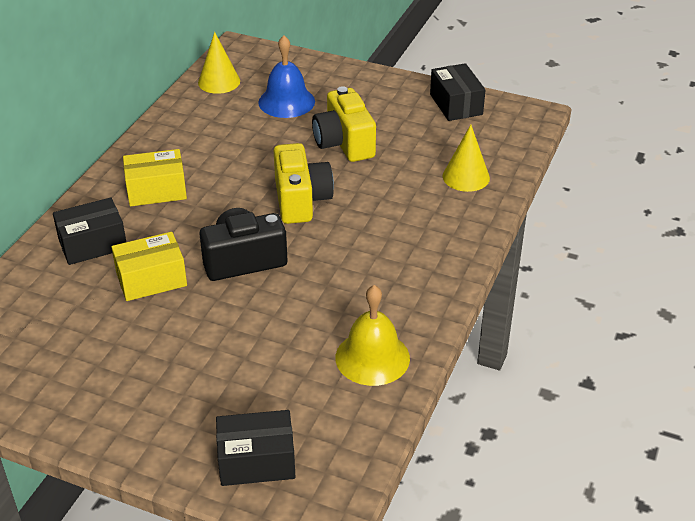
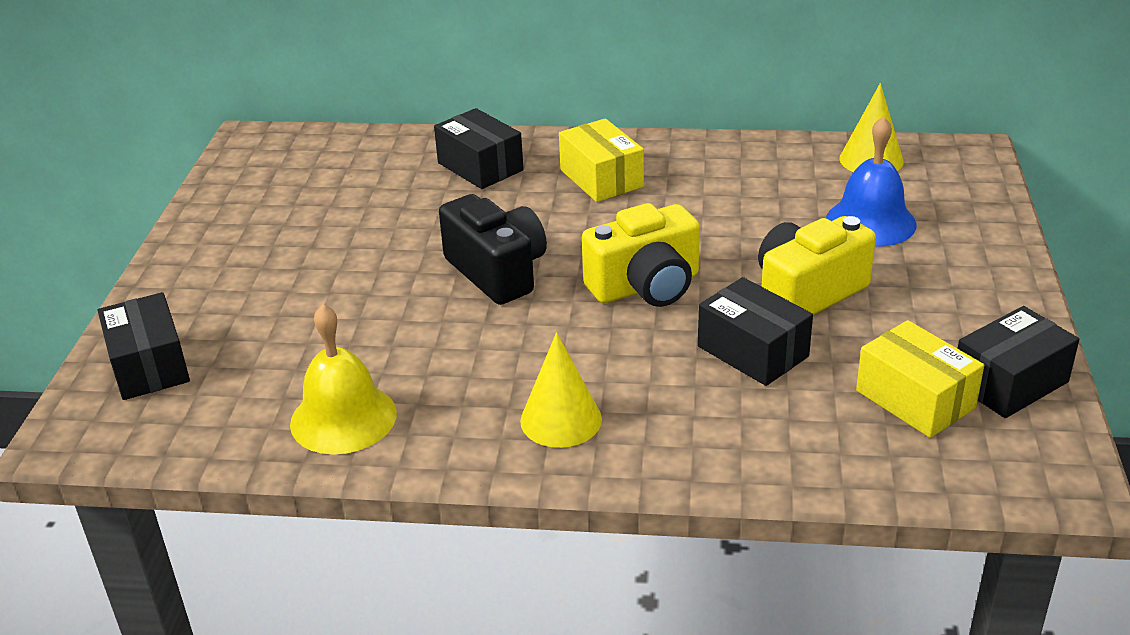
camera: 75 degrees right, 5 degrees down
yellow box [112,232,187,301] -> yellow box moved to [856,320,984,438]
yellow cone [443,125,490,192] -> yellow cone moved to [520,332,602,448]
none -> black box [698,277,813,386]

